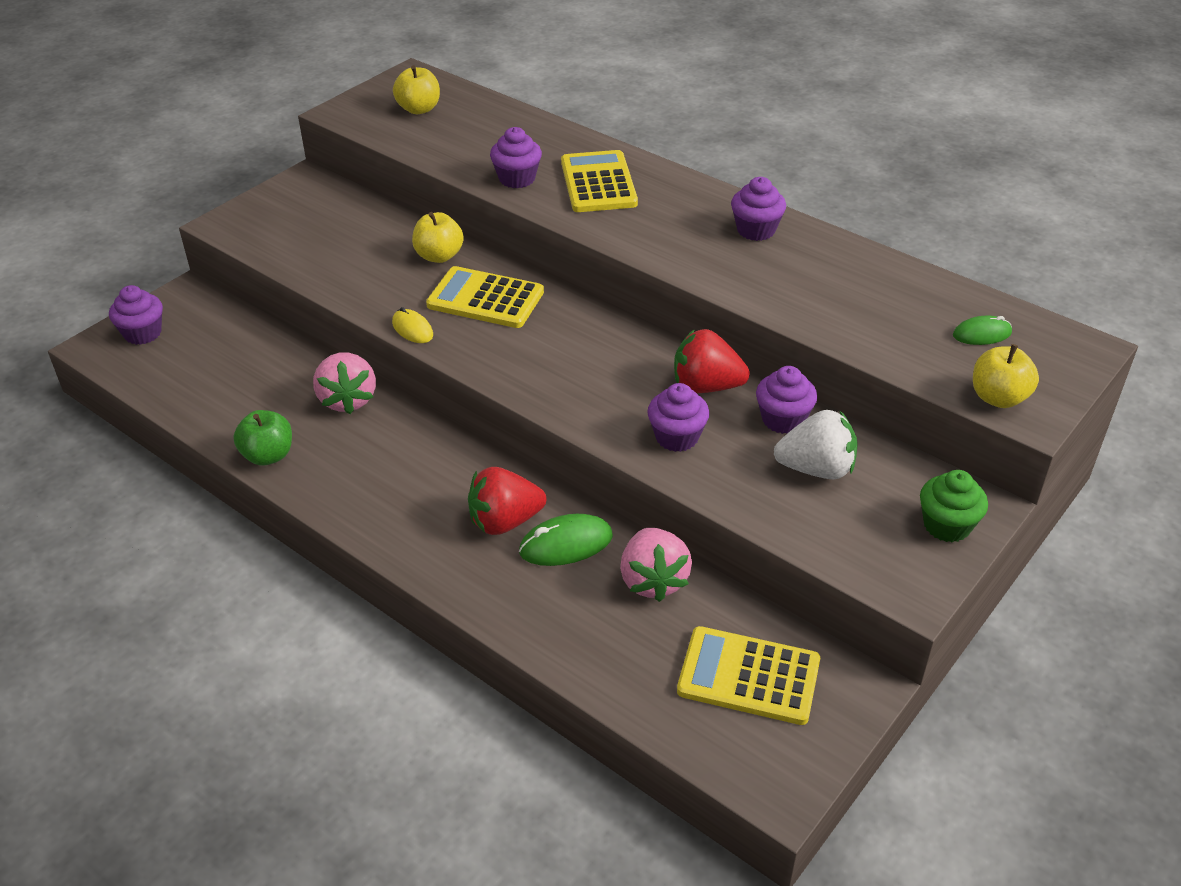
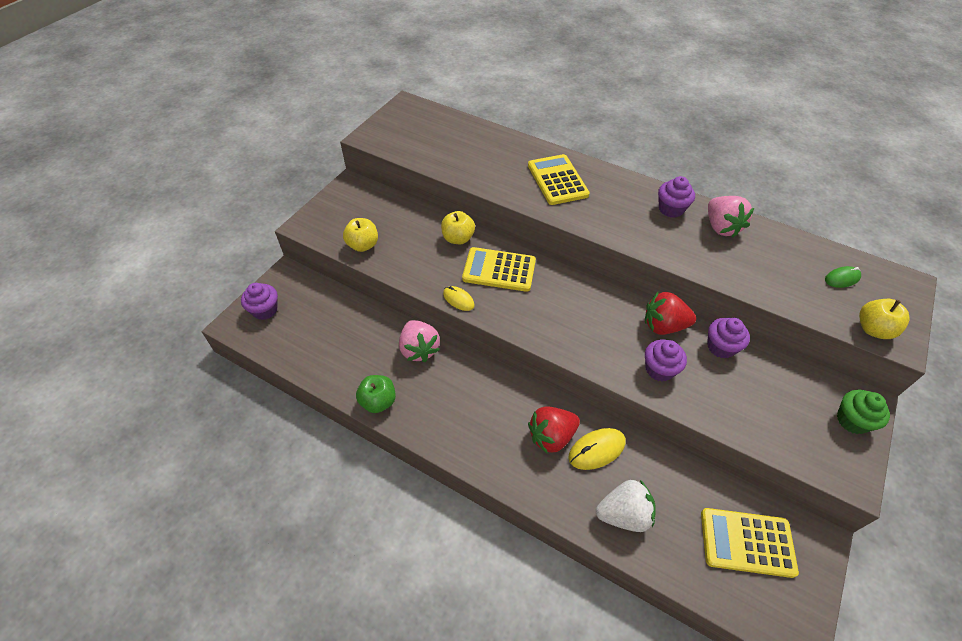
camera: 10 degrees left, 10 degrees up
yellow apple [393,65,440,114] -> yellow apple moved to [343,218,378,252]
purple cupcake [490,127,542,188] -> none
green mouse [519,514,613,566] -> yellow mouse [568,428,625,470]
pink strawberry [620,528,692,602] -> pink strawberry moved to [708,196,754,238]
white strawberry [774,410,858,479] -> white strawberry moved to [596,480,656,532]

